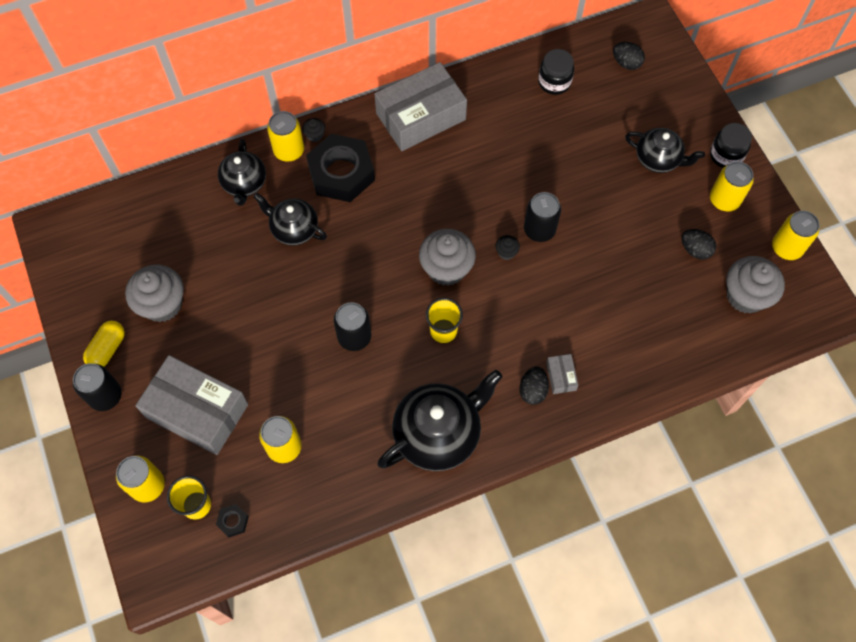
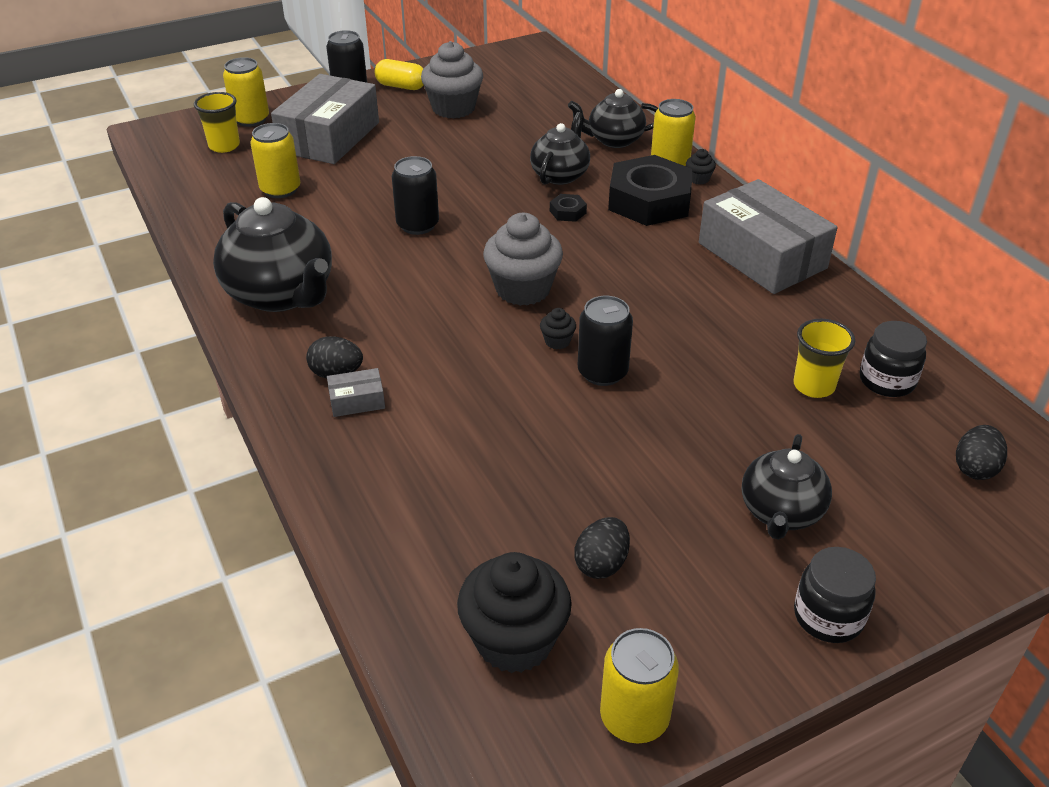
camera: 85 degrees right, 25 degrees down
black nut [216,504,249,537] -> black nut moved to [550,194,587,222]
yellow cup [426,298,463,343] -> yellow cup moved to [793,319,855,398]
yellow can [710,161,754,211] -> none
grey cupcake [726,256,785,313] -> black cupcake [457,552,572,673]

